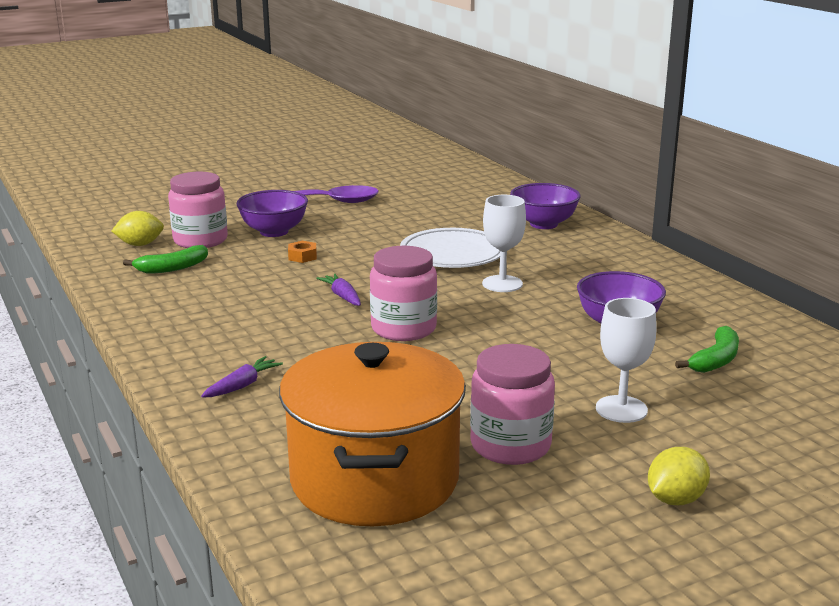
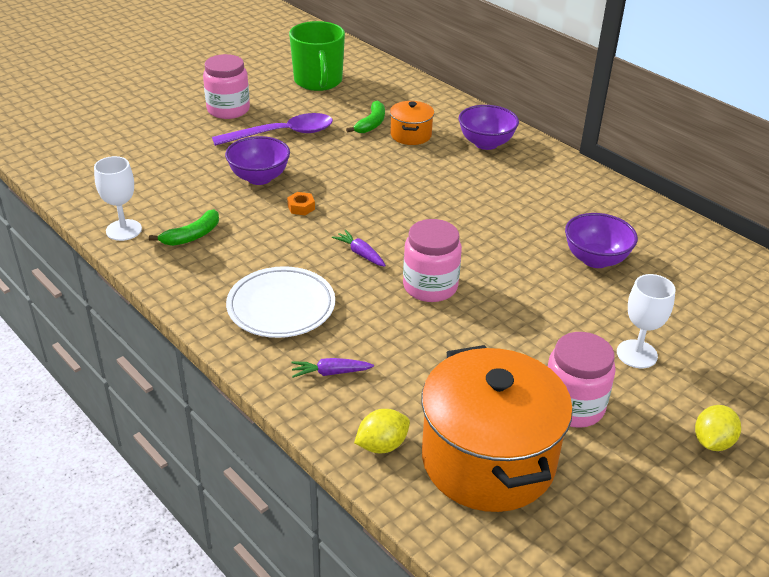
camera: 15 degrees left, 15 degrees up
yellow lemon [112,211,164,246] -> yellow lemon moved to [354,409,410,453]
pink jar [168,172,228,248] -> pink jar moved to [203,54,250,119]
purple carrot [201,356,283,397] -> purple carrot turned 120 degrees counterclockwise [291,358,374,378]
white plate [400,228,500,268] -> white plate moved to [226,266,335,338]
white goblet [482,195,526,292] -> white goblet moved to [94,156,142,241]
green banana [675,326,739,373] -> green banana moved to [346,101,385,133]
none -> green mug [289,21,345,91]
none -> orange pot [390,101,434,145]

